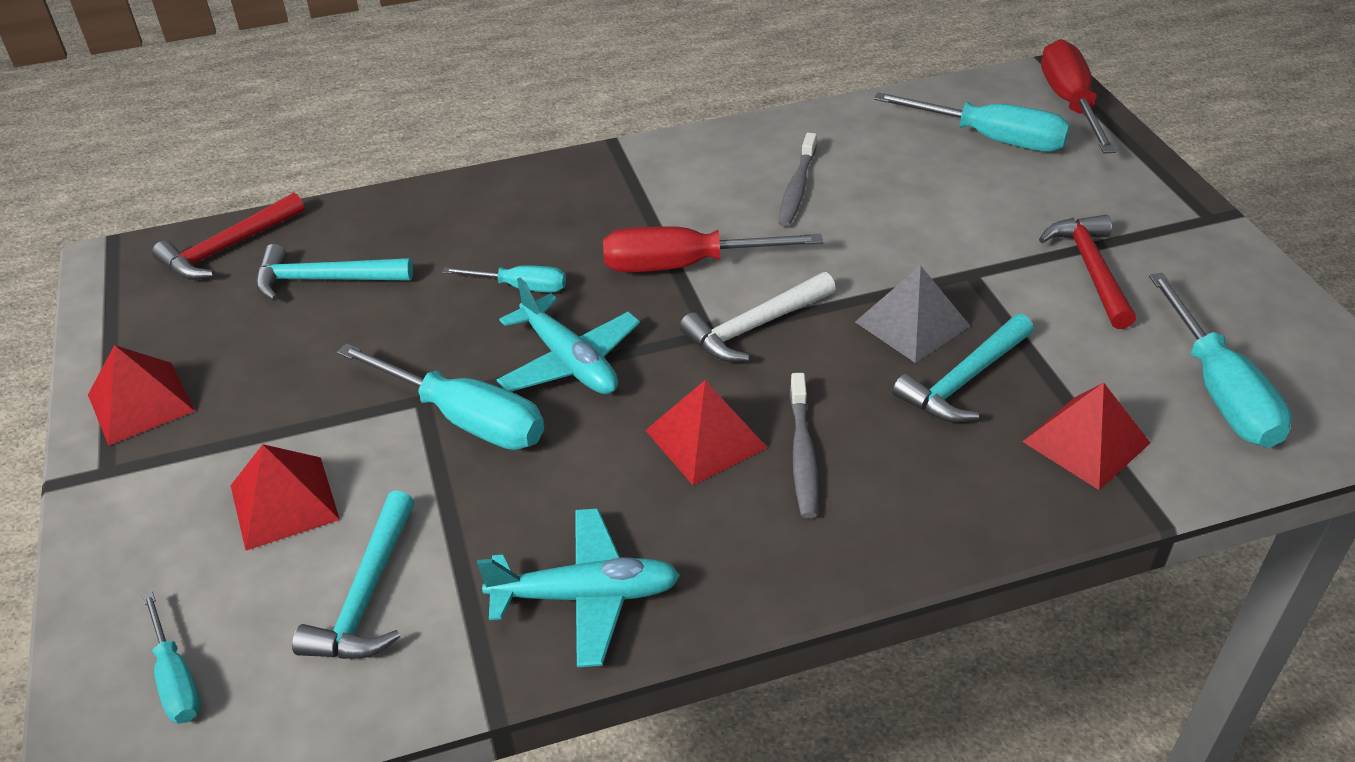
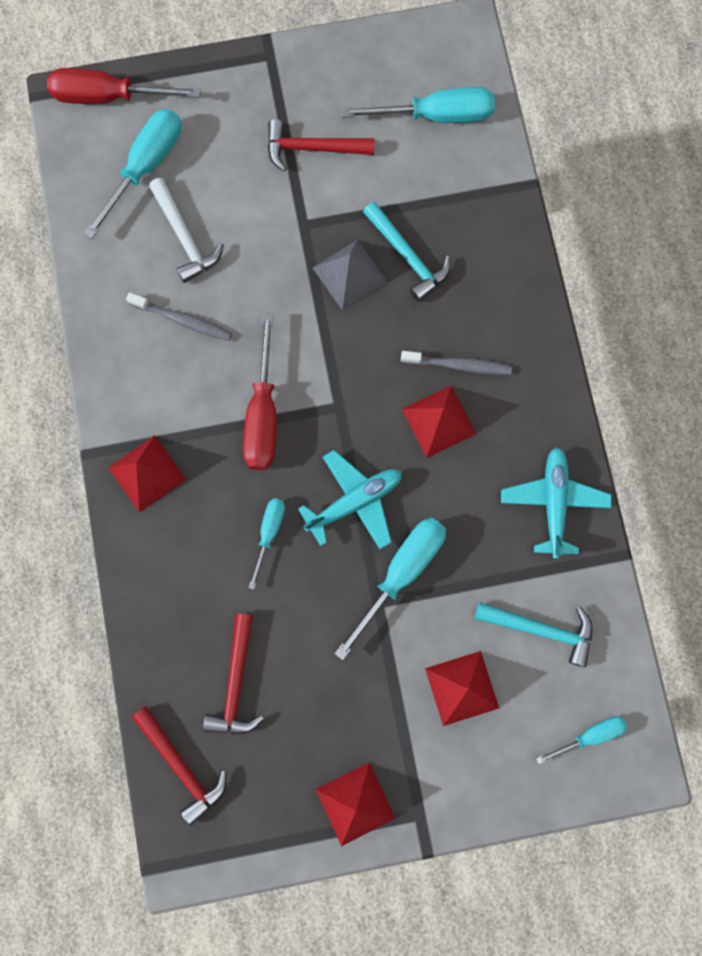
camera: 85 degrees left, 35 degrees up
turquoise hammer [256,244,413,301] -> red hammer [203,613,264,735]
white hammer [680,272,836,362] -> white hammer moved to [149,178,224,283]
red pyramid [1022,383,1151,490] -> red pyramid moved to [108,435,187,513]

